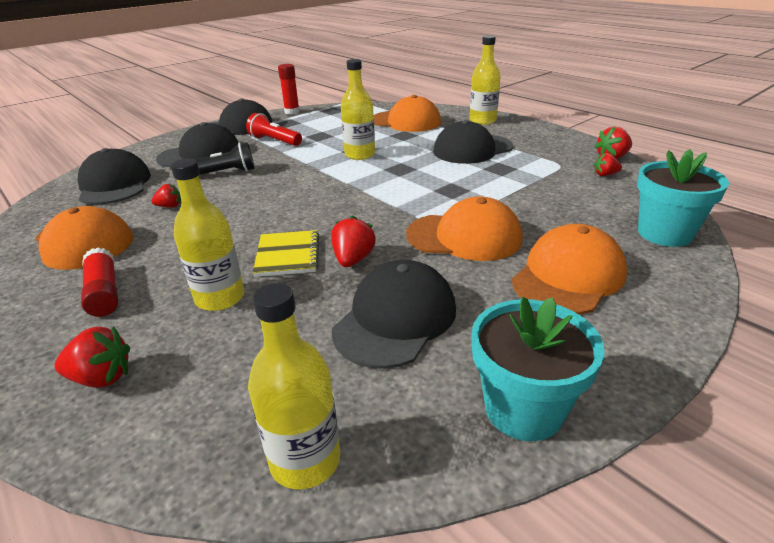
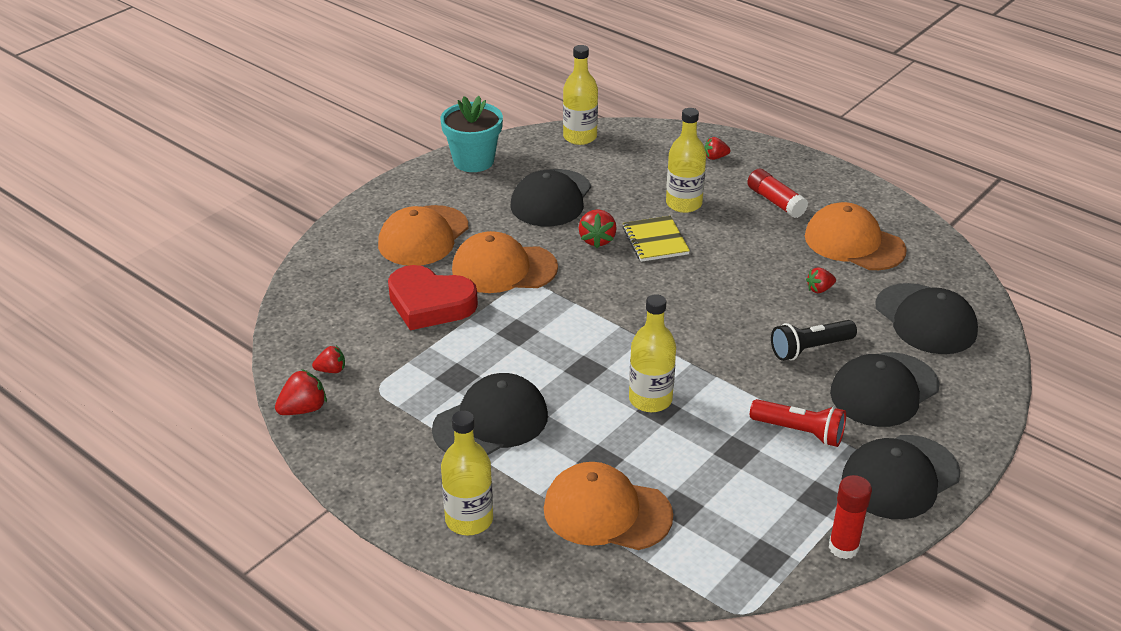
camera: 170 degrees right, 5 degrees up
red strawberry [54,326,130,388] -> red strawberry [704,137,731,160], size x0.65
turquoise flower pot [637,149,729,247] -> none
none -> red heart [388,265,478,330]

